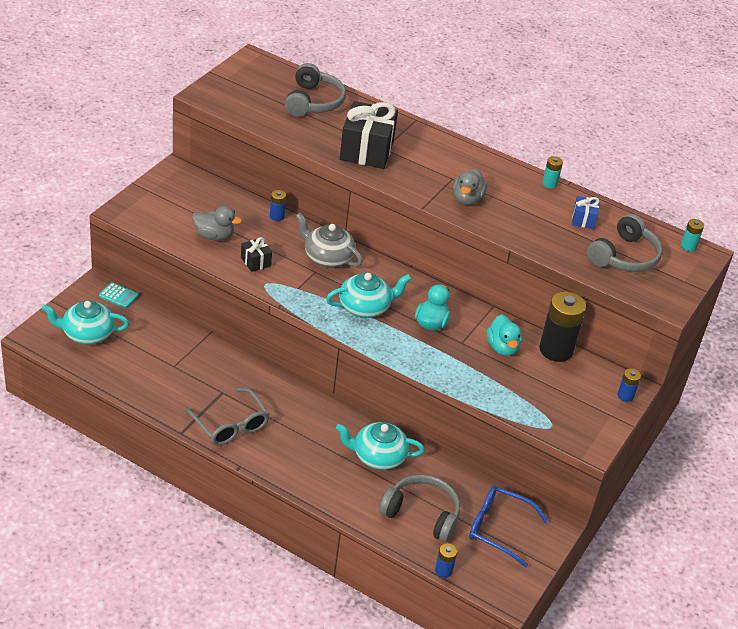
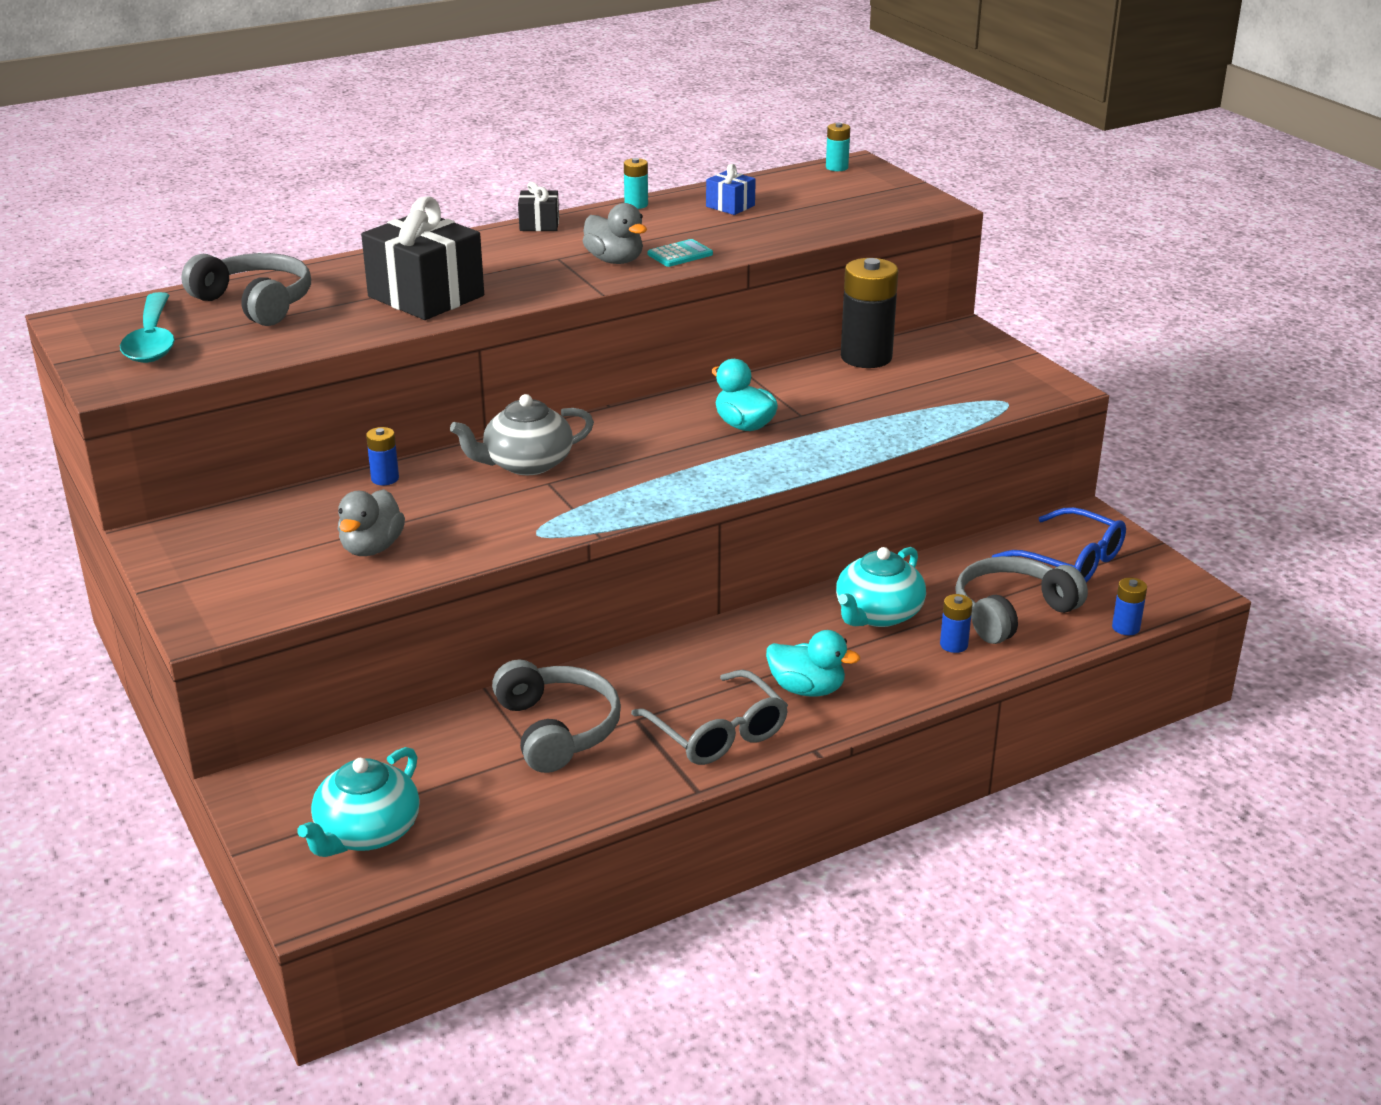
camera: 55 degrees left, 10 degrees down
turquoise calculator [99,282,139,308] -> turquoise calculator moved to [648,239,713,267]
grey glasses [184,388,270,446] -> grey glasses turned 60 degrees clockwise [631,669,788,765]
grey duck [192,206,242,241] -> grey duck turned 150 degrees clockwise [338,489,405,556]
black gift [241,237,272,272] -> black gift moved to [518,182,559,231]
turquoise teapot [326,273,411,318] -> none
blue glasses [469,486,548,567] -> blue glasses turned 105 degrees counterclockwise [992,507,1126,583]
turquoise duck [487,314,522,356] -> turquoise duck moved to [766,630,860,696]
grey headphones [587,214,663,272] -> grey headphones moved to [492,659,621,773]
blue battery [617,368,641,402] -> blue battery moved to [940,594,973,653]
none -> turquoise spoon [120,292,175,363]

